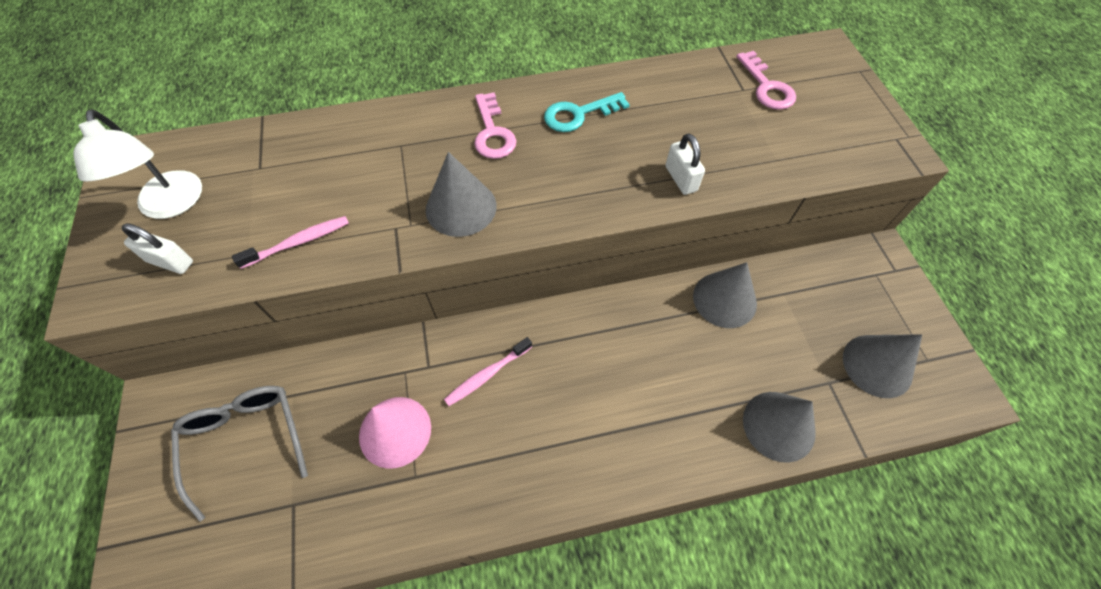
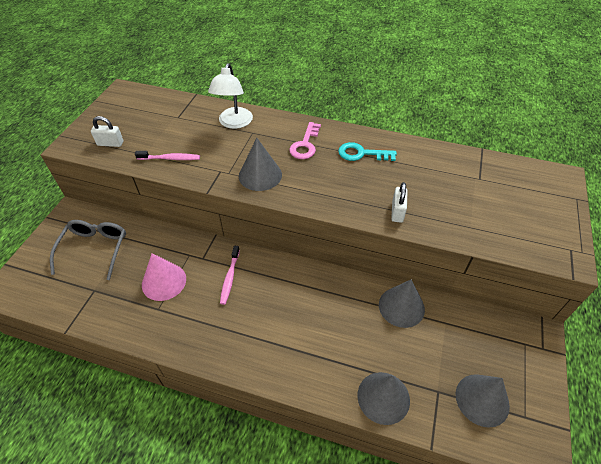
camera: 30 degrees right, 10 degrees down
white lamp [74,110,202,219] -> white lamp moved to [208,63,253,129]
white padlock [122,223,193,274] -> white padlock turned 45 degrees counterclockwise [91,116,123,147]
pink toothbrush [444,337,532,406] -> pink toothbrush turned 75 degrees counterclockwise [220,246,240,305]
pink key [736,51,796,110] -> none

